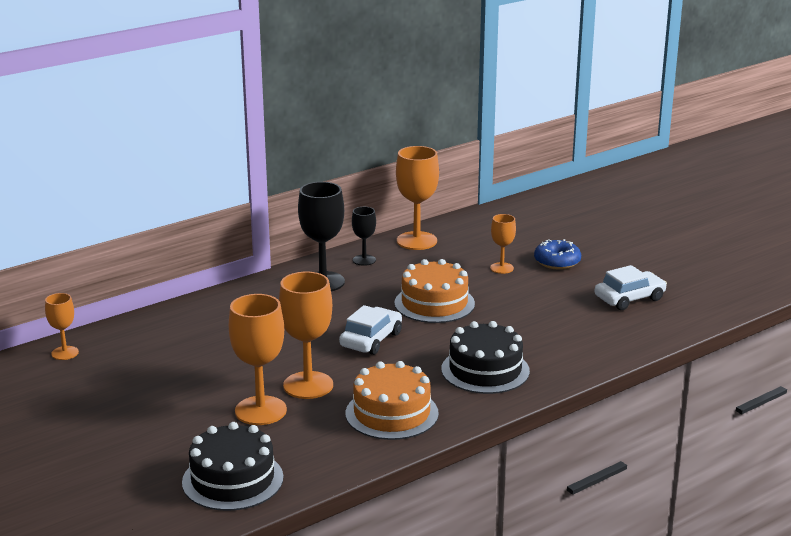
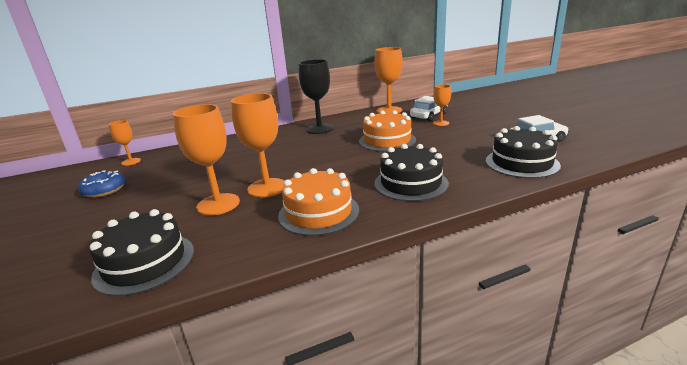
camera: 15 degrees right, 0 degrees up
white car [339,305,402,355] -> white car moved to [410,96,448,121]
black goblet [352,207,376,266] -> none
blue donut [534,239,581,270] -> blue donut moved to [78,170,126,198]
none -> black cake [486,126,561,178]

